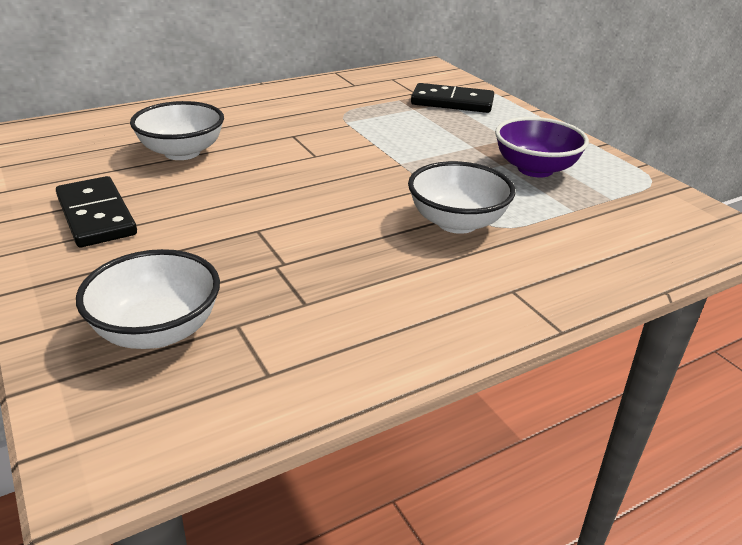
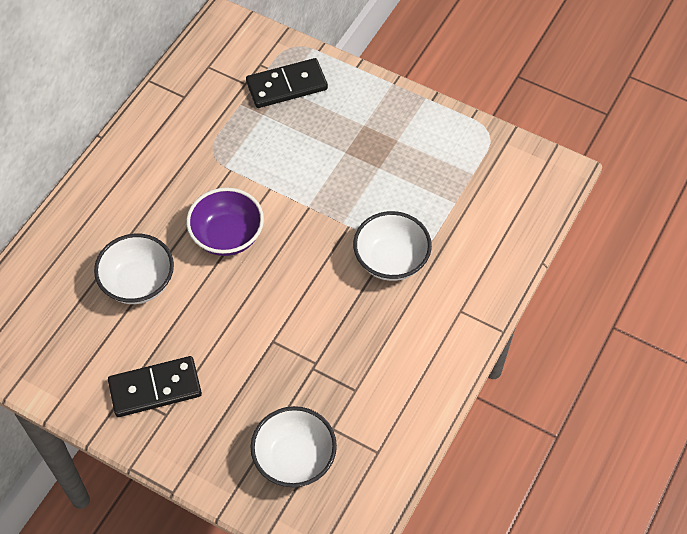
camera: 30 degrees left, 25 degrees up
black domino [56,176,137,247] -> black domino turned 45 degrees counterclockwise [108,356,202,417]
purple bowl [495,117,589,177] -> purple bowl moved to [186,188,264,256]

